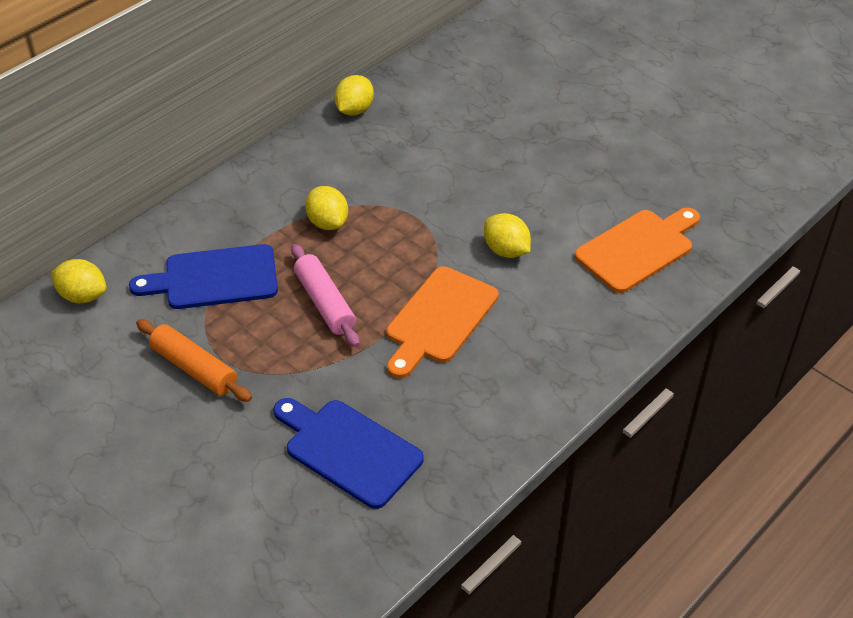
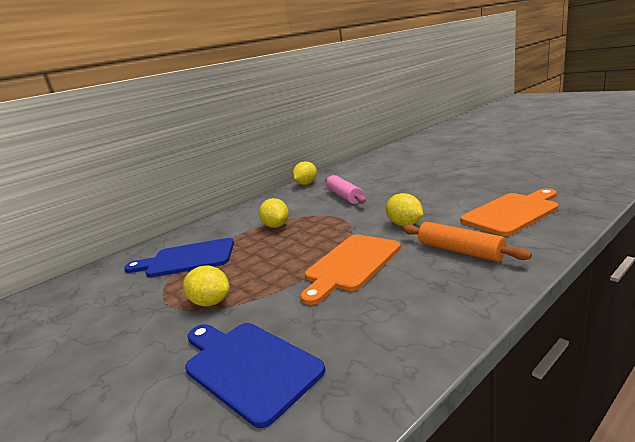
camera: 10 degrees right, 25 degrees down
yellow lemon [51,259,107,303] -> yellow lemon moved to [183,265,230,306]
orange rolling pin [136,319,252,402] -> orange rolling pin moved to [402,222,532,262]
pink rolling pin [291,244,360,347] -> pink rolling pin moved to [325,175,366,204]

